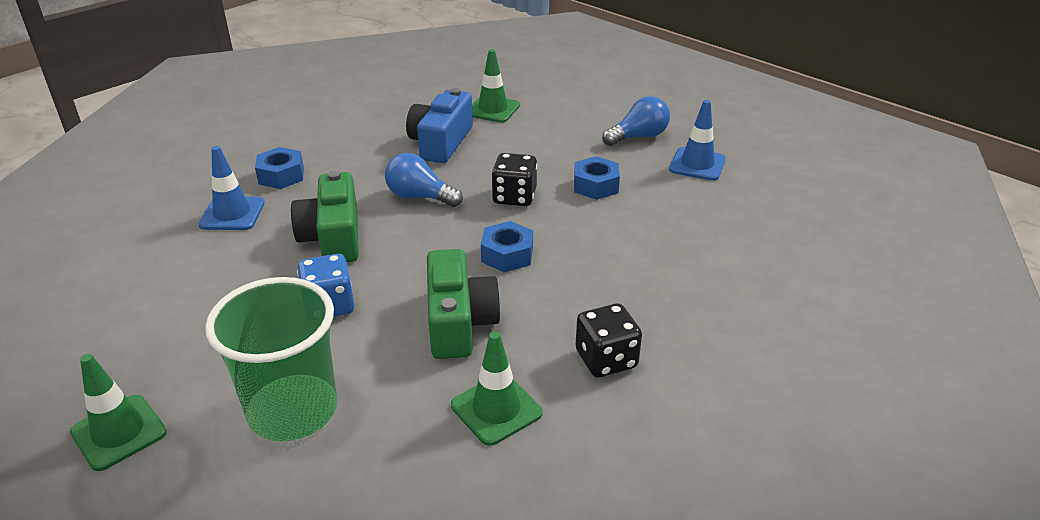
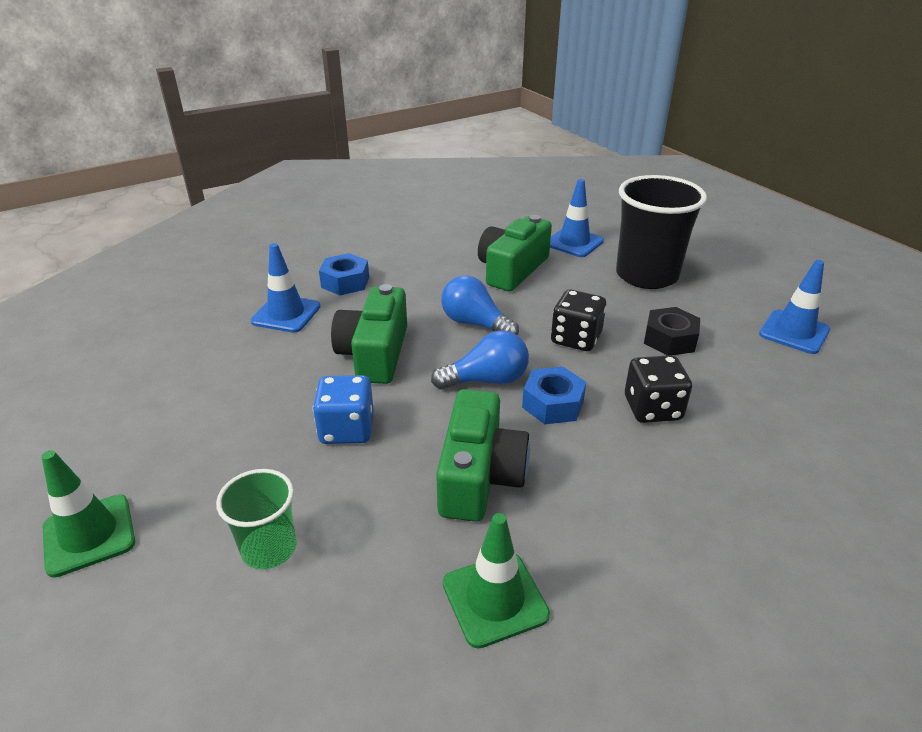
camera: 15 degrees right, 0 degrees up
green cup [205,277,337,441] -> green cup [216,469,297,570], size x0.54
blue camera [406,88,473,163] -> green camera [478,215,552,291]
green traffic cone [472,49,520,123] -> blue traffic cone [550,179,604,257]
blue nut [574,156,620,200] -> black nut [644,307,700,356]
black dice [576,303,642,378] -> black dice moved to [625,355,692,423]
blue light bulb [602,96,670,146] -> blue light bulb moved to [431,331,529,390]
none -> black cup [616,175,707,289]

